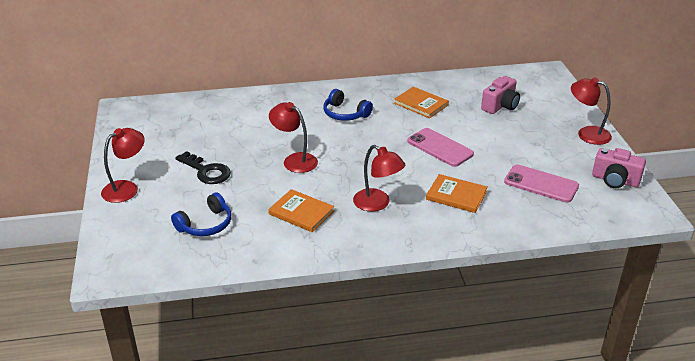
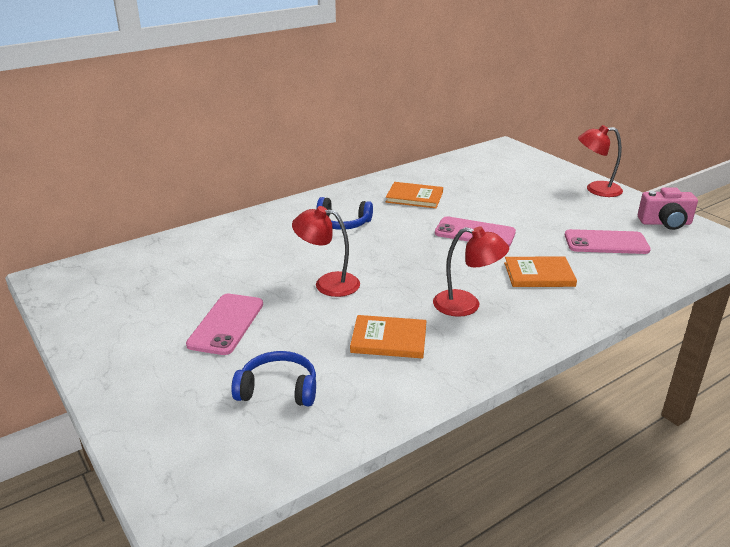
camera: 25 degrees left, 5 degrees down
red lamp [101,128,145,203] -> none
blue headphones [171,192,231,236] -> blue headphones turned 105 degrees counterclockwise [231,351,316,406]
black key [175,151,231,184] -> pink phone [186,294,263,355]
pink camera [481,76,520,114] -> none

